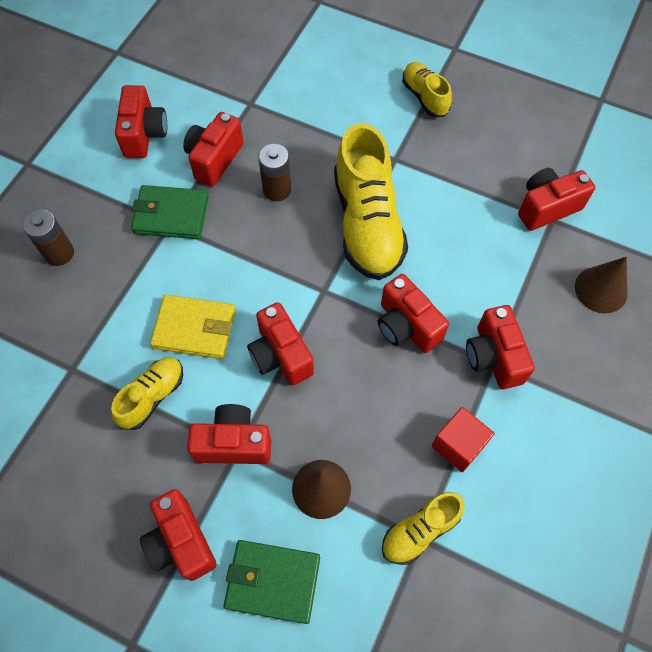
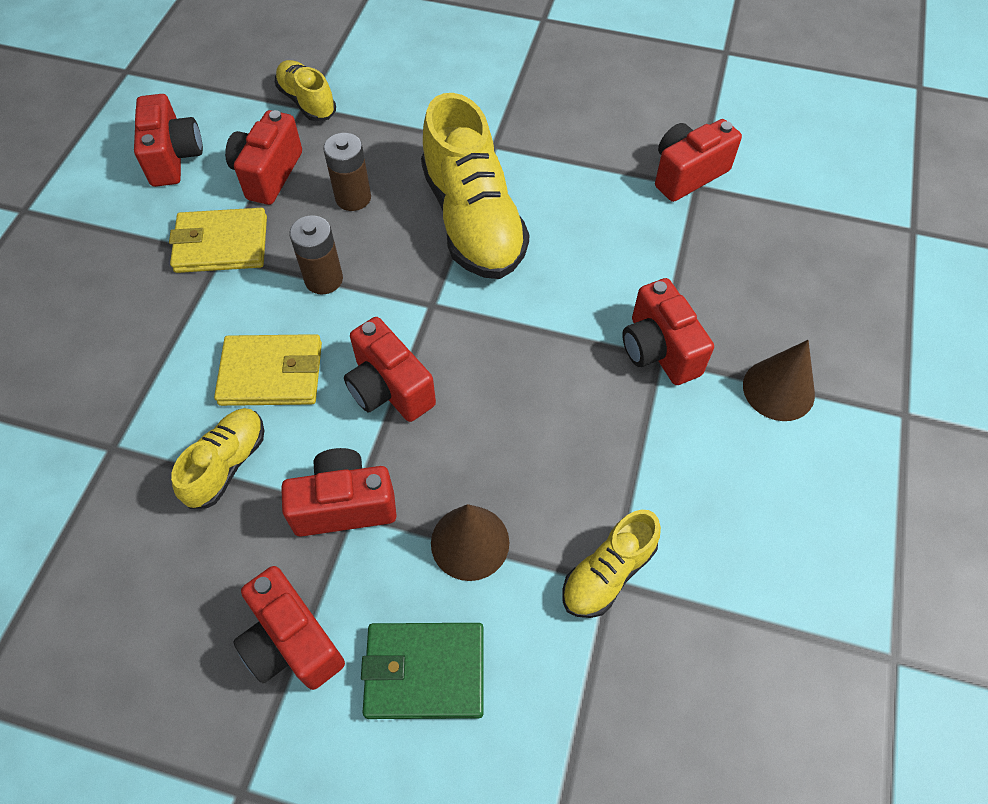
camera: 10 degrees left, 5 degrees down
brown battery [23,210,74,266] -> brown battery moved to [289,215,343,295]
green wallet [131,185,209,239] -> yellow wallet [169,208,267,273]
red camera [378,274,449,353] -> none
yellow shoe [402,62,452,117] -> yellow shoe moved to [275,60,336,121]
red cube [432,407,495,472] -> none
brown cone [575,257,628,313] -> brown cone moved to [743,340,815,421]

